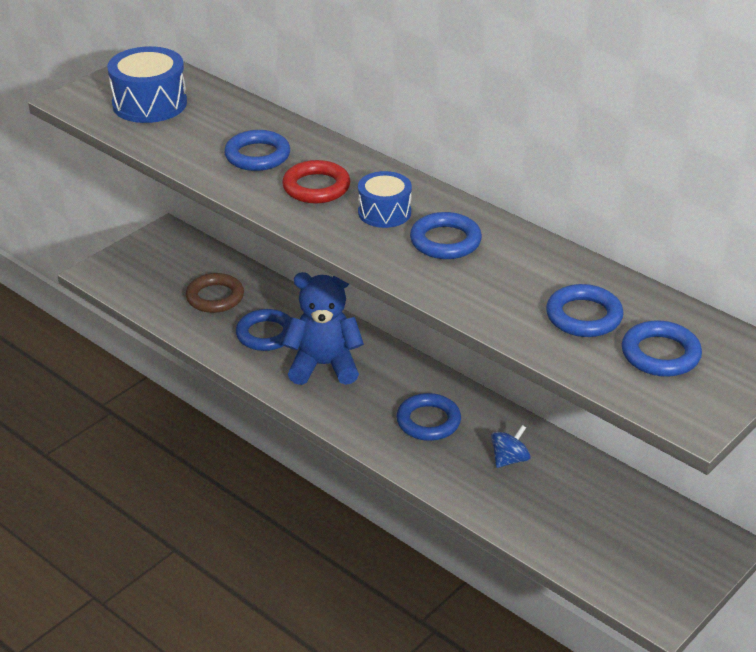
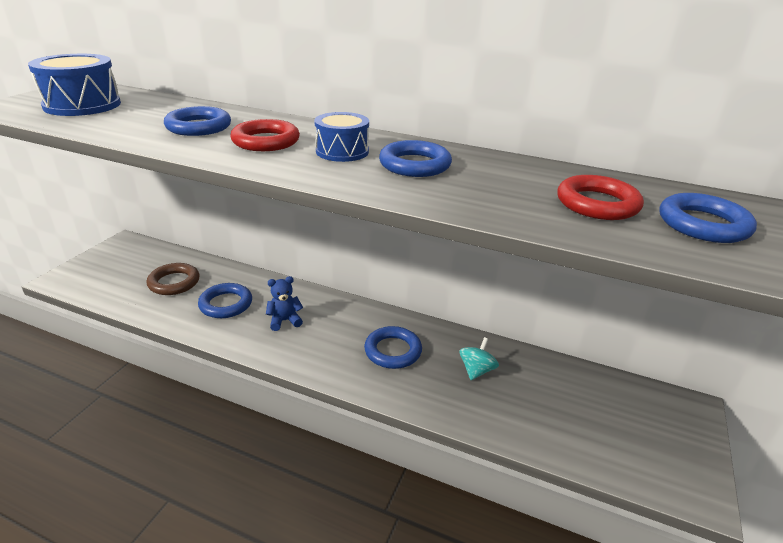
camera: 20 degrees left, 5 degrees down
blue teddy bear [282,272,364,385] -> blue teddy bear [266,276,303,331], size x0.52
blue spinning top [491,425,531,468] -> turquoise spinning top [459,337,499,380]
blue ring [546,284,624,337] -> red ring [557,175,644,220]

